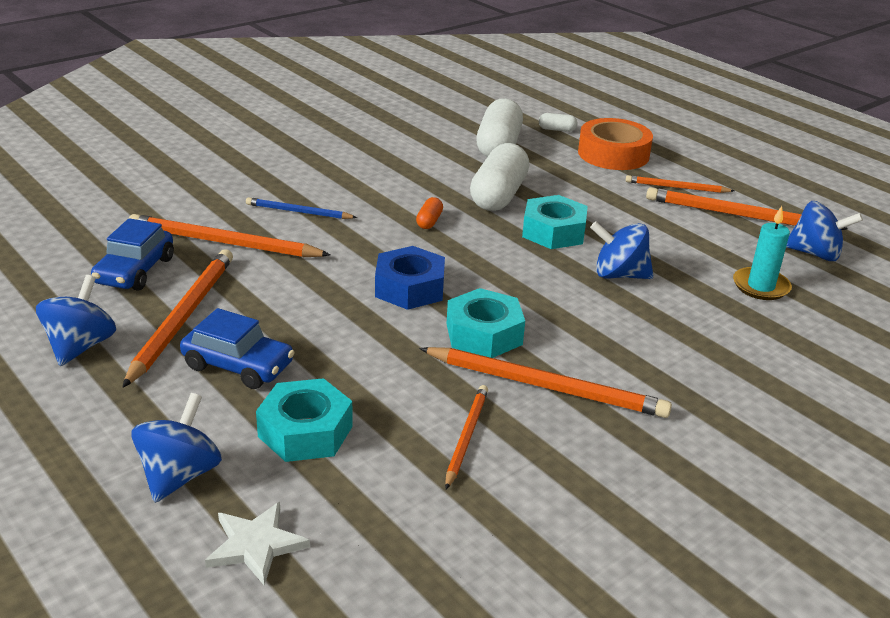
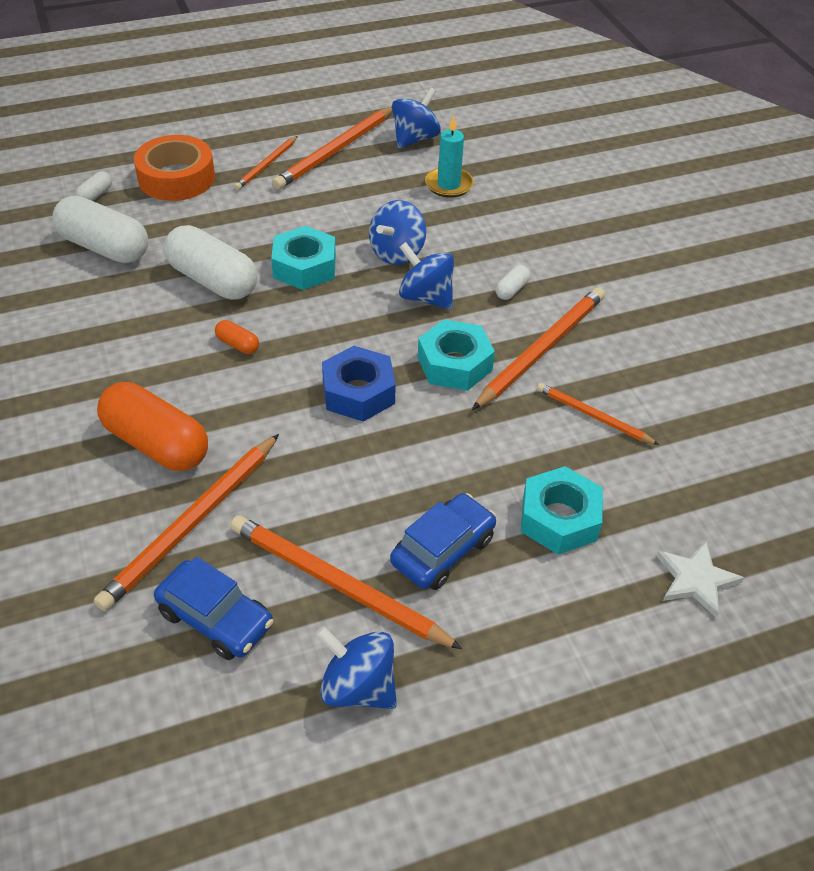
camera: 70 degrees left, 15 degrees up
blue spinning top [131,393,222,503] -> blue spinning top moved to [399,242,454,310]
blue pencil [246,197,357,219] -> orange capsule [97,382,208,471]
none -> white capsule [495,265,530,300]

